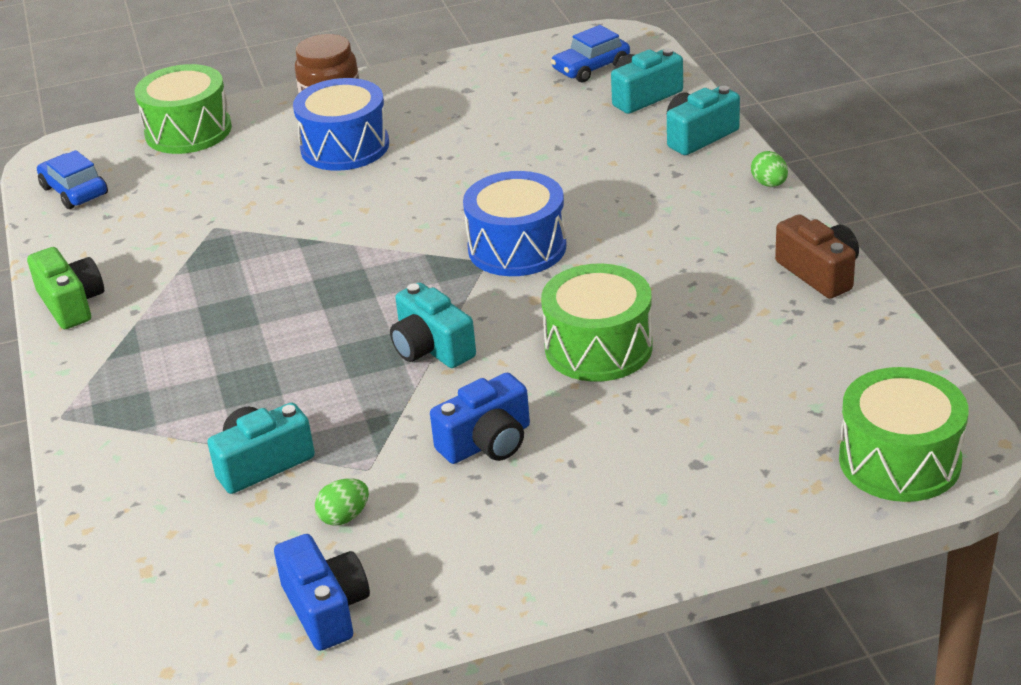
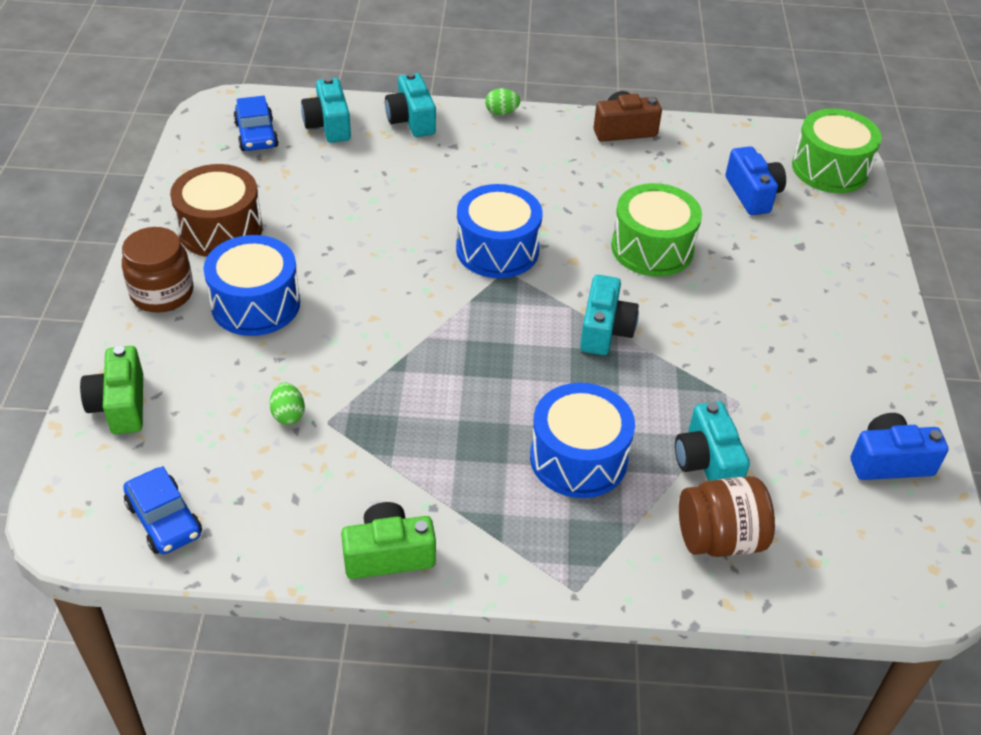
camera: 75 degrees left, 10 degrees up
blue car [37,150,108,209] -> blue car turned 105 degrees counterclockwise [123,466,202,554]
green drum [135,64,232,154] -> green camera [80,346,143,434]
green egg [315,478,369,526] -> green egg moved to [269,383,305,425]
turquoise camera [390,282,476,368] -> turquoise camera turned 60 degrees counterclockwise [580,275,639,355]
blue camera [430,373,530,464] -> blue camera moved to [726,146,786,215]
none -> brown drum [170,164,263,257]
none -> blue drum [530,383,635,498]
none -> brown jar [679,476,775,557]

